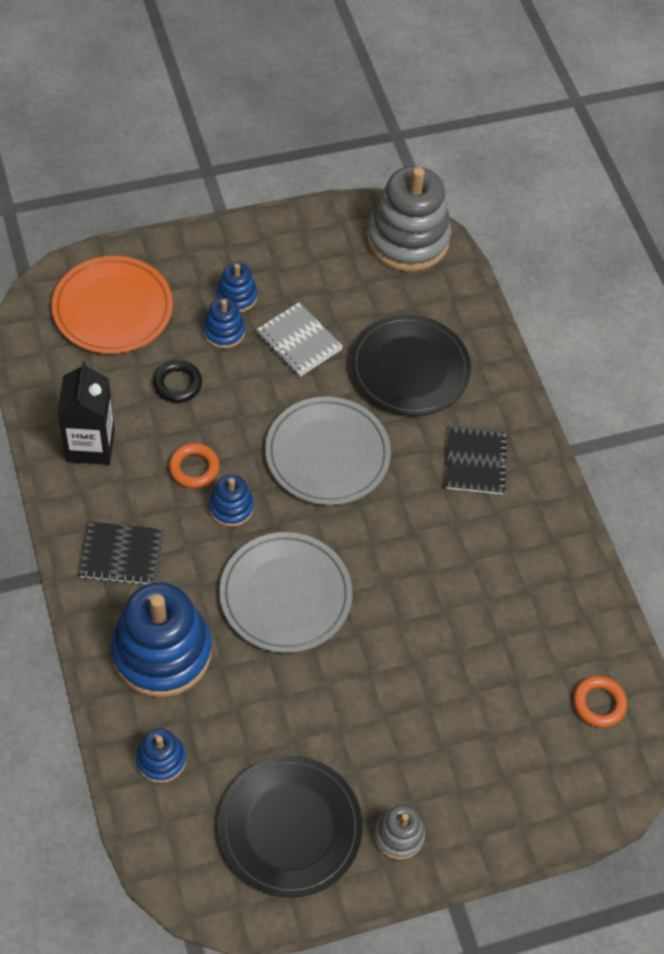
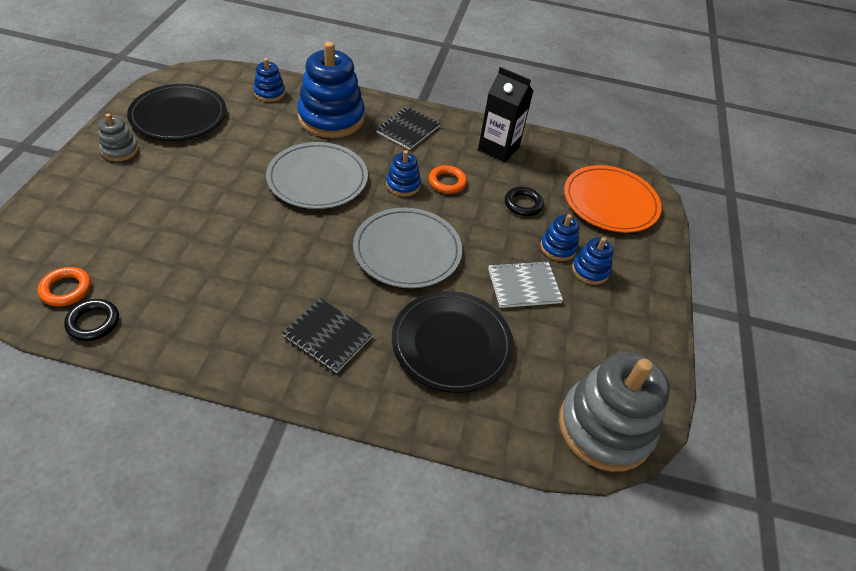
camera: 120 degrees right, 10 degrees down
none -> black ring [64,299,119,341]

